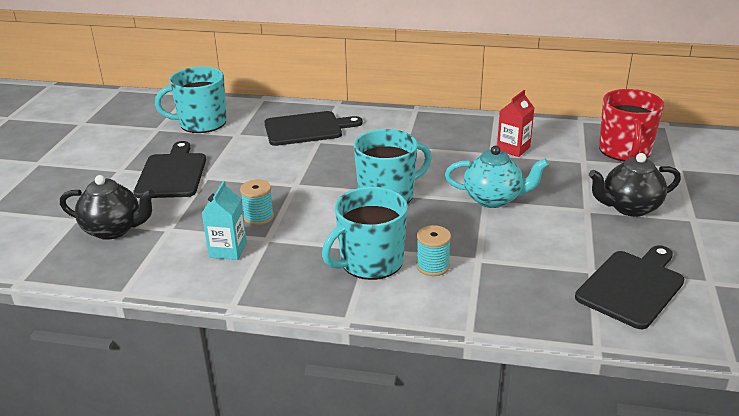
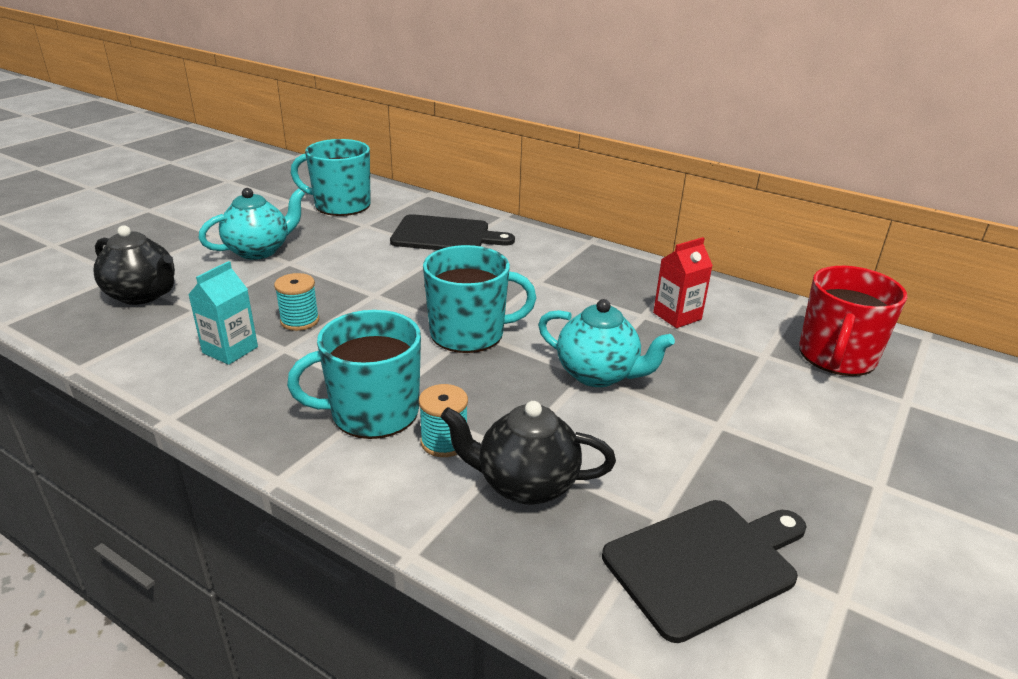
camera: 20 degrees right, 0 degrees up
black cutting board [133,141,206,198] -> turquoise teapot [198,188,305,260]
black teapot [589,153,681,217] -> black teapot moved to [440,401,616,505]

